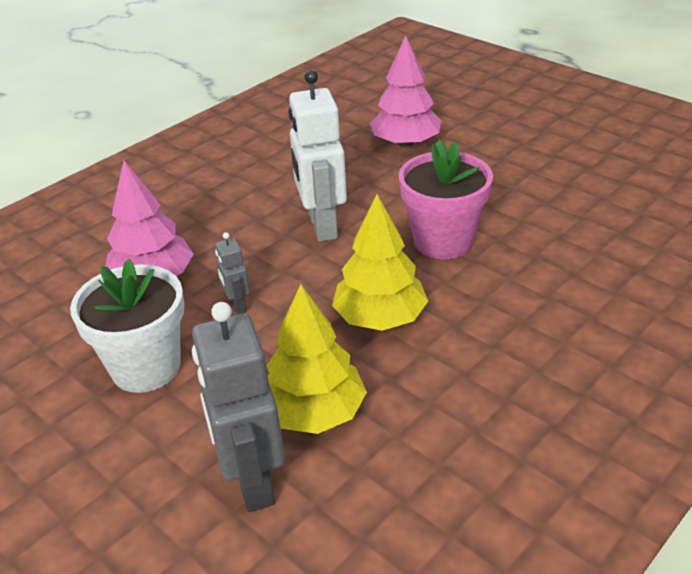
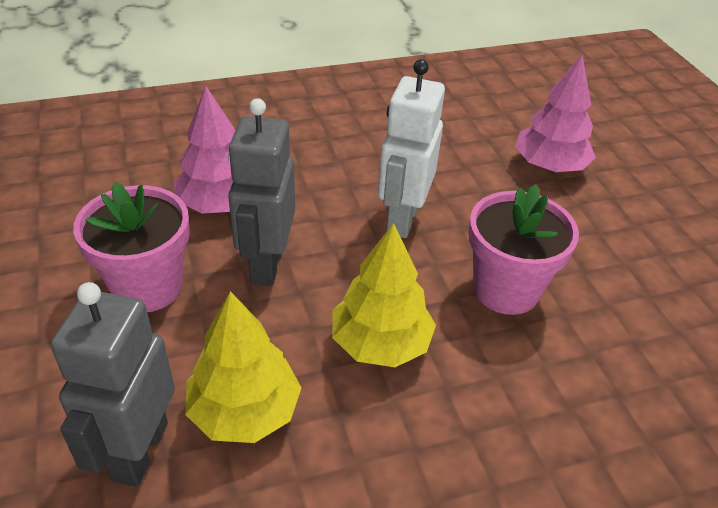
camera: 25 degrees right, 5 degrees up
white flower pot [70,259,184,393] -> pink flower pot [73,182,190,312]
grey robot [215,232,250,314] -> grey robot [228,98,295,286], size x2.08

